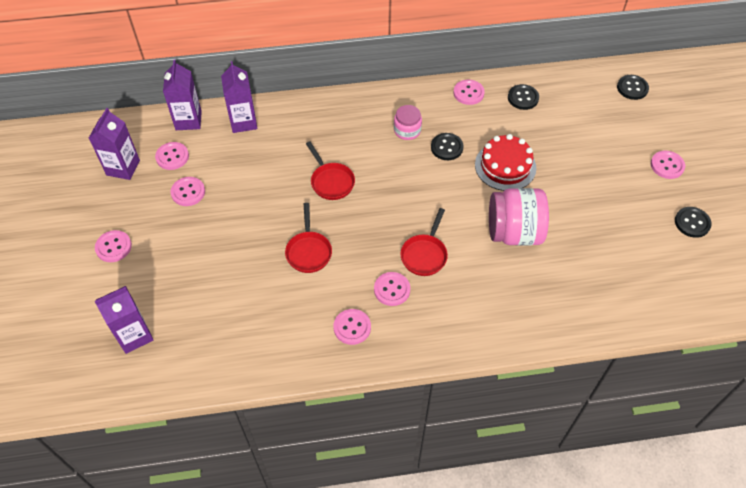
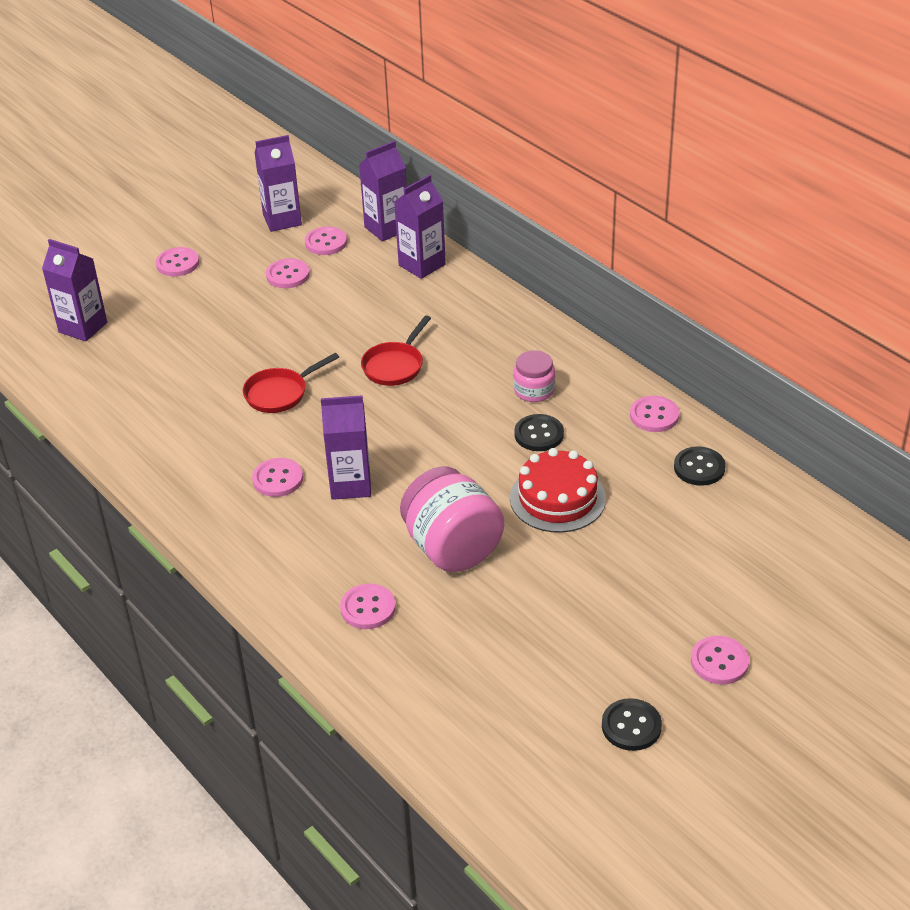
camera: 60 degrees right, 15 degrees down
pink button [333,309,371,345] -> pink button moved to [340,584,396,629]
red pan [400,208,448,276] -> purple carton [321,395,371,500]
black button [617,75,649,100] -> none

